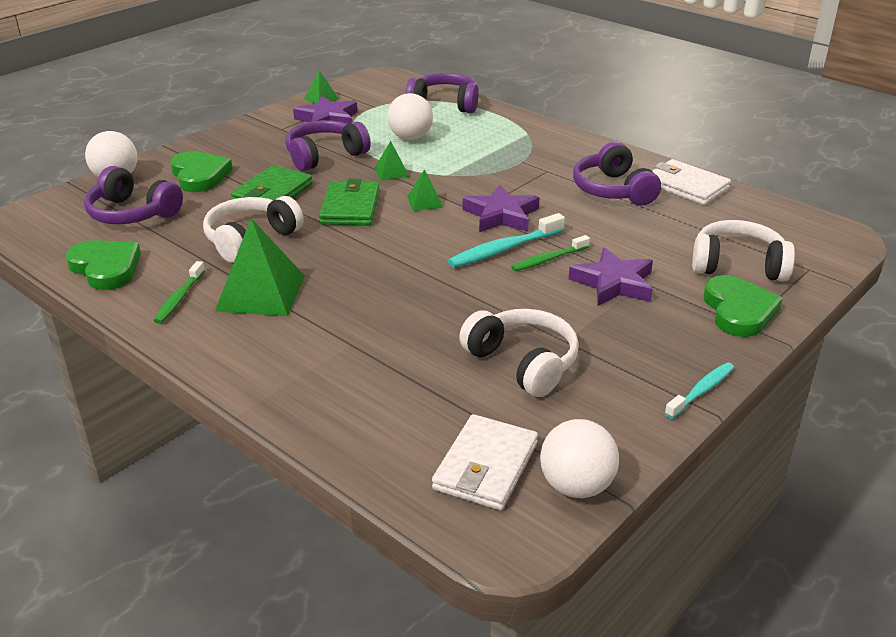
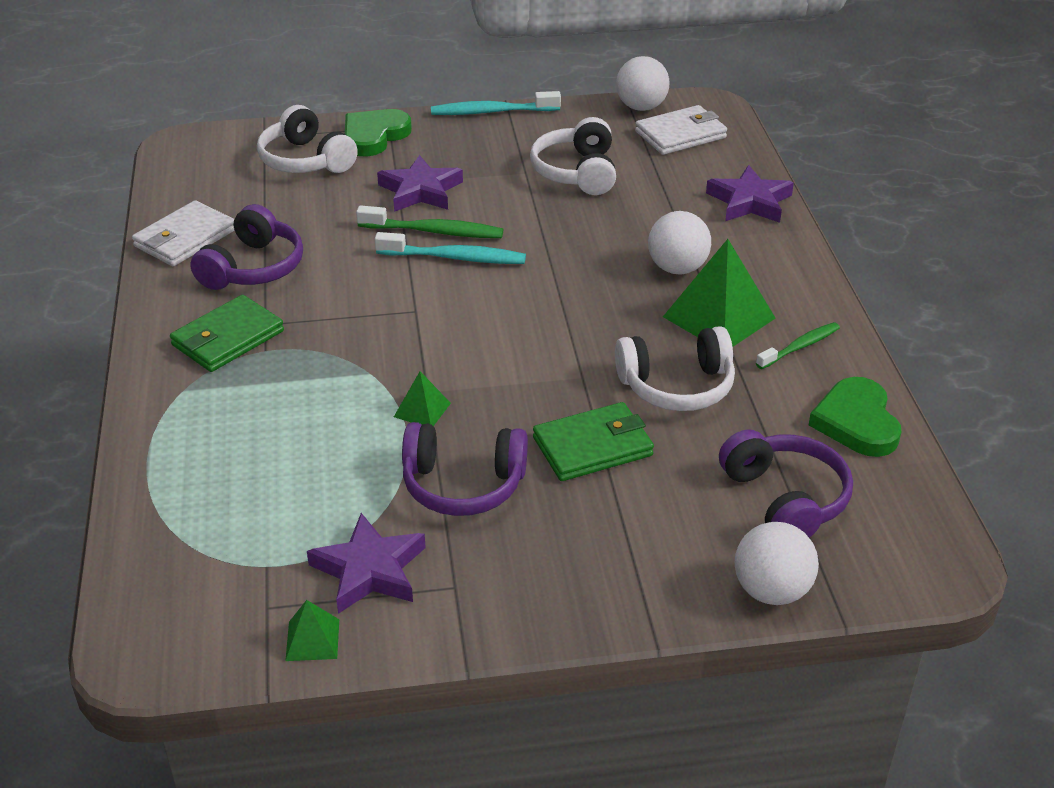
camera: 140 degrees left, 5 degrees up
green heart [170,151,233,192] -> none
green wallet [319,178,380,226] -> green wallet moved to [170,295,284,372]
white ball [387,93,433,140] -> white ball moved to [648,211,711,274]
purple headphones [405,73,479,113] -> none
green pyramid [407,169,443,211] -> none
purple star [463,185,540,232] -> purple star moved to [706,165,794,223]
green toothbrush [511,235,590,271] -> green toothbrush [356,205,503,238], size x1.51
white wallet [652,159,731,205] -> white wallet turned 45 degrees clockwise [132,200,235,266]
turquoise toothbrush [665,362,734,419] -> turquoise toothbrush [431,91,561,115], size x1.51

